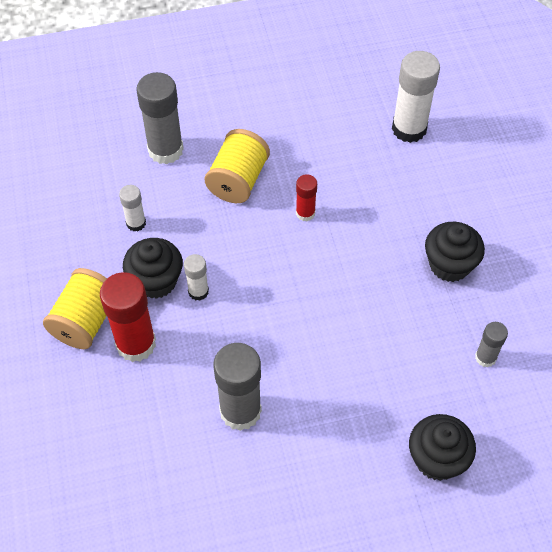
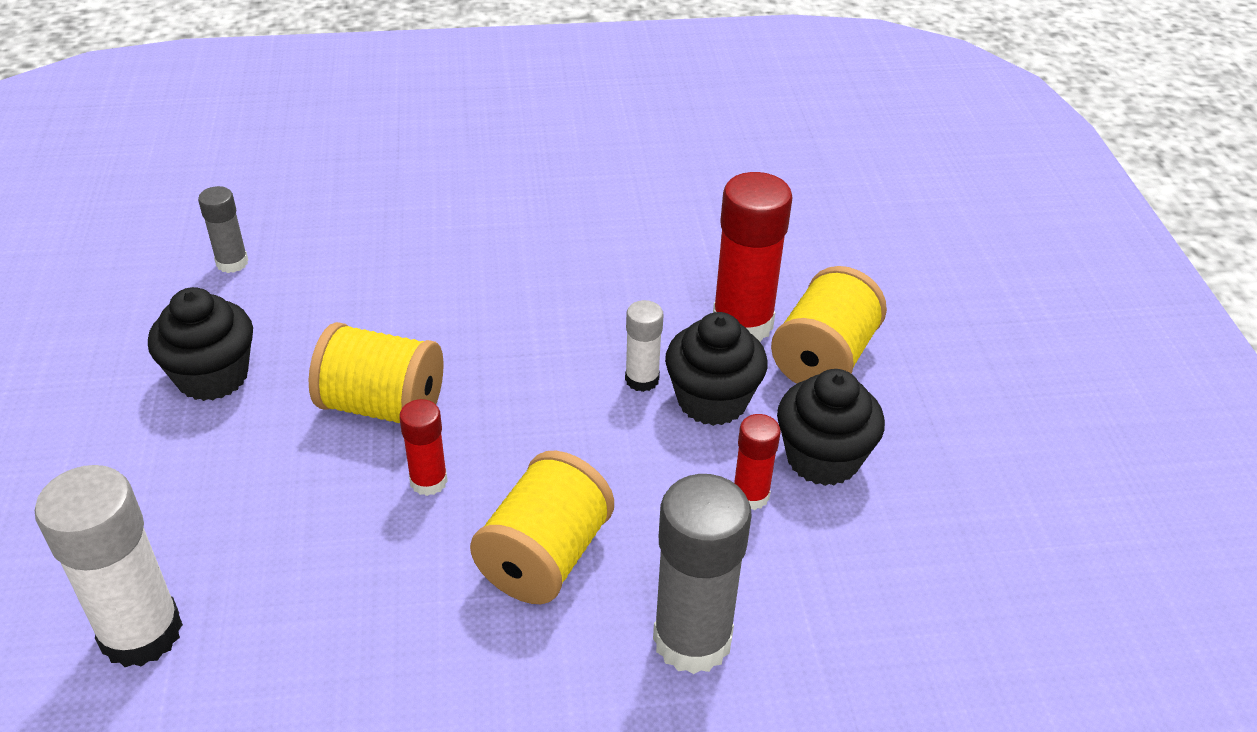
camera: 175 degrees left, 15 degrees down
white glue stick [119,185,146,231] -> red glue stick [734,414,781,510]
grey glue stick [213,343,262,431] -> none
black cupcake [409,414,476,481] -> black cupcake moved to [777,369,885,486]
none -> yellow spool [309,322,443,423]

